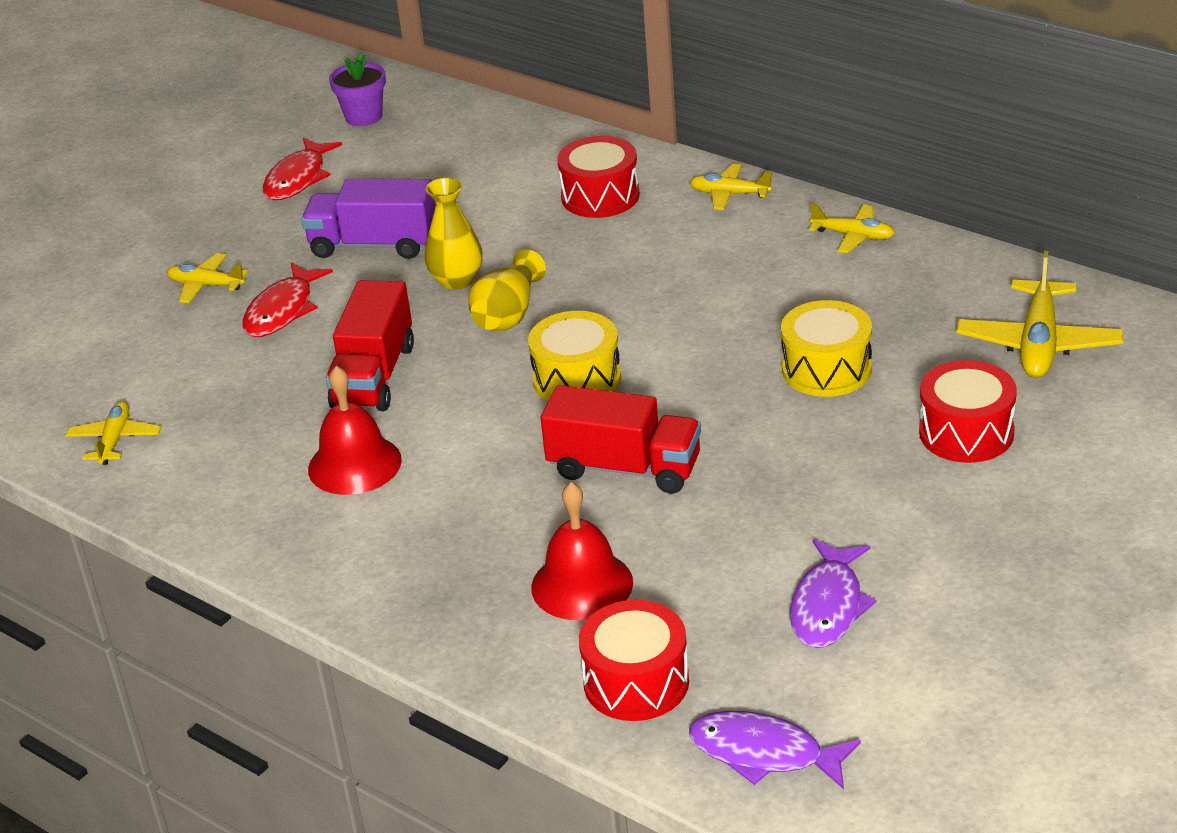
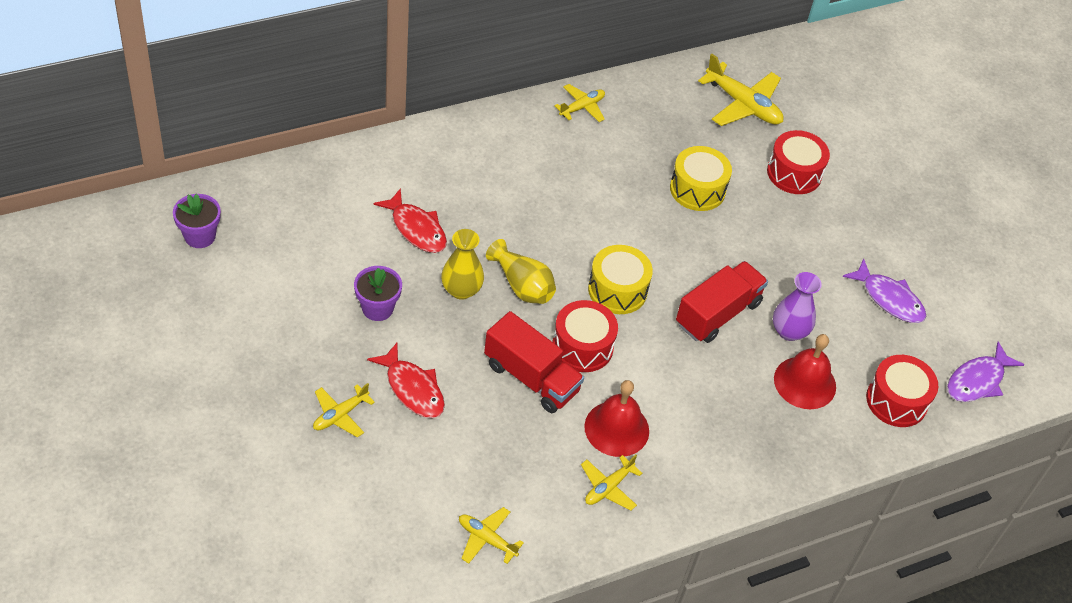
camera: 70 degrees left, 15 degrees up
red fish [263,138,342,200] -> red fish moved to [373,188,447,253]
purple truck [301,179,436,259] -> purple flower pot [354,266,402,321]
red drum [557,136,639,218] -> red drum moved to [553,300,618,372]
yellow plane [690,164,772,210] -> yellow plane moved to [581,455,642,511]
none -> purple vase [773,272,822,341]

